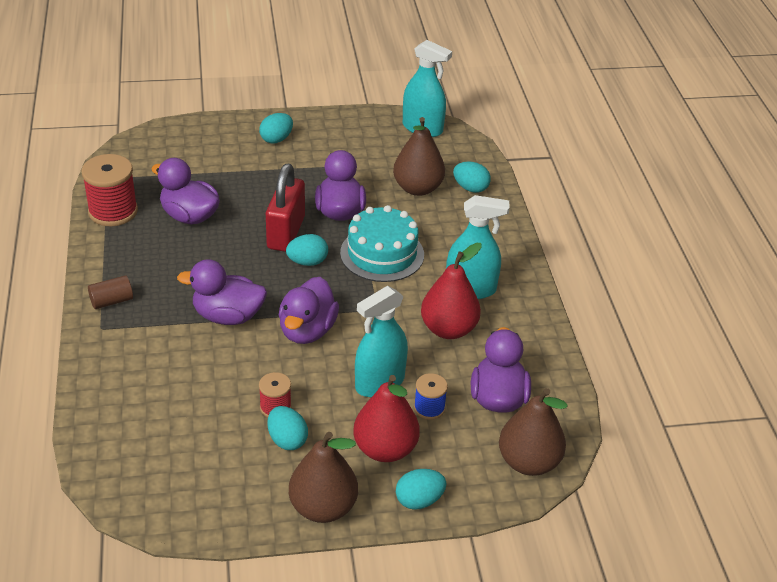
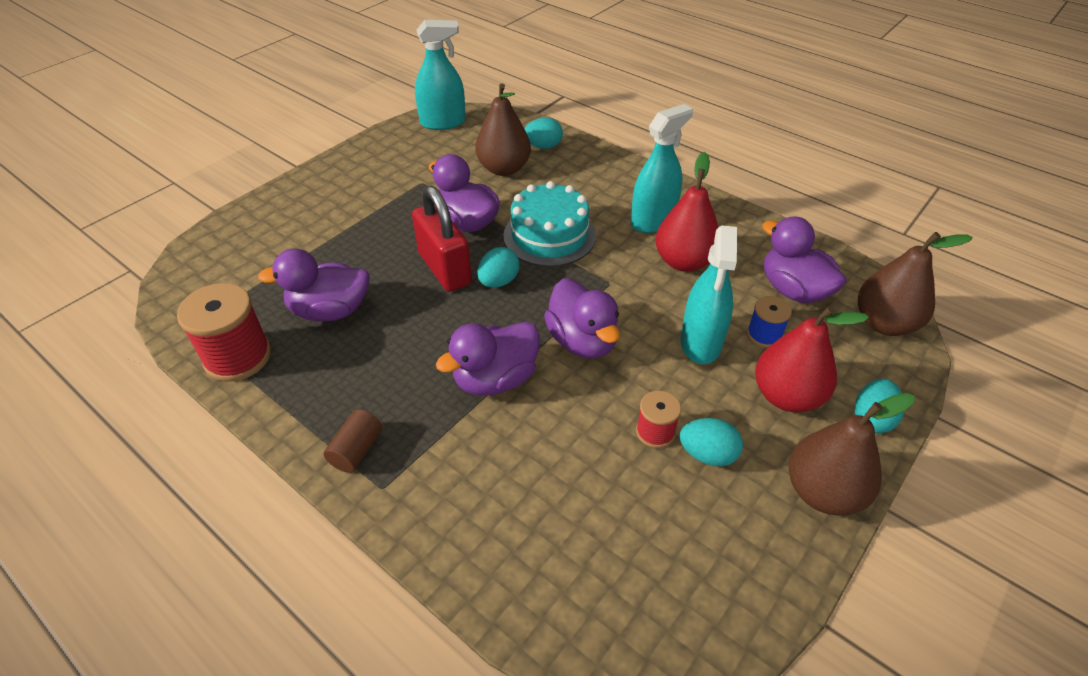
camera: 40 degrees left, 5 degrees up
turquoise egg [259,113,293,143] -> none

